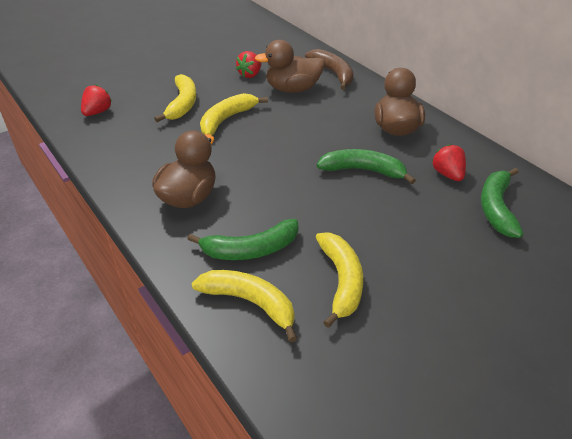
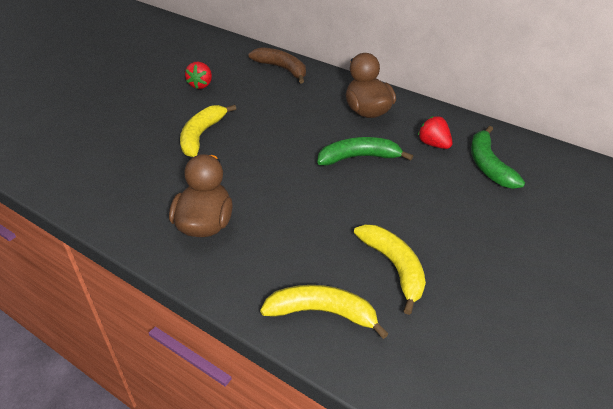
camera: 20 degrees left, 0 degrees up
red strawberry [81,85,112,116] -> none
yellow banana [154,74,196,122] -> none
green banana [188,219,298,260] -> none
brown duck [255,40,325,93] -> none

